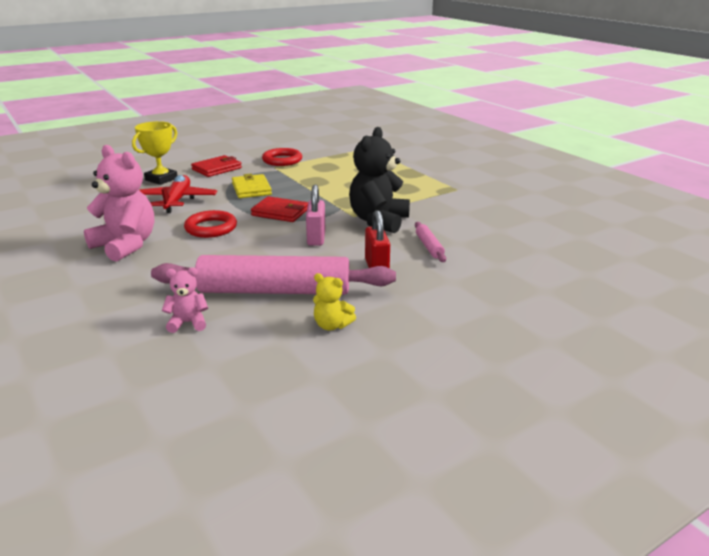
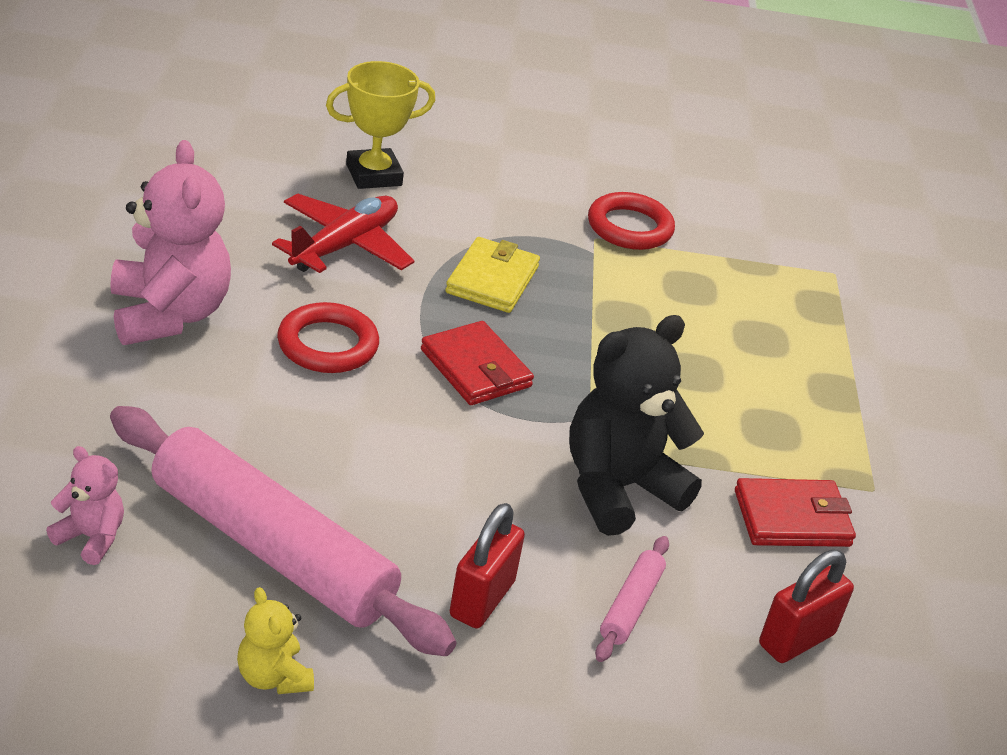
camera: 30 degrees right, 10 degrees up
red wallet [191,155,242,177] -> red wallet moved to [735,478,856,547]
pink padlock [306,185,325,246] -> none
none -> red padlock [759,549,854,663]

